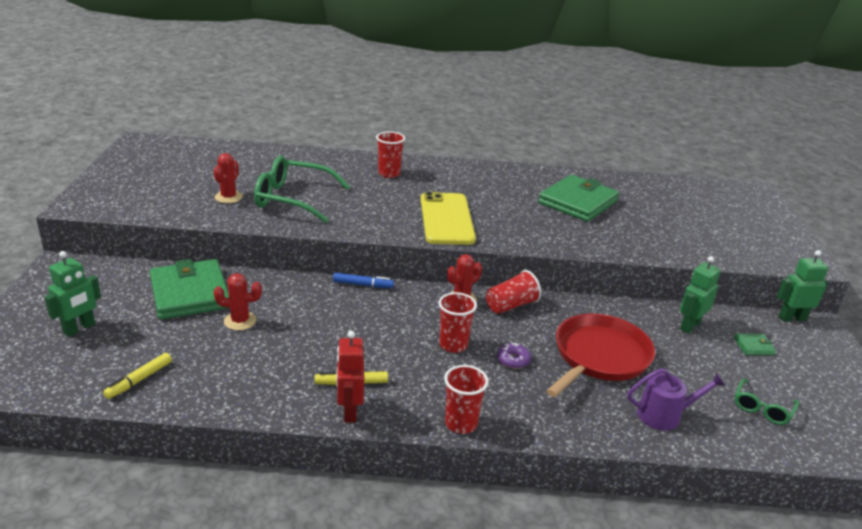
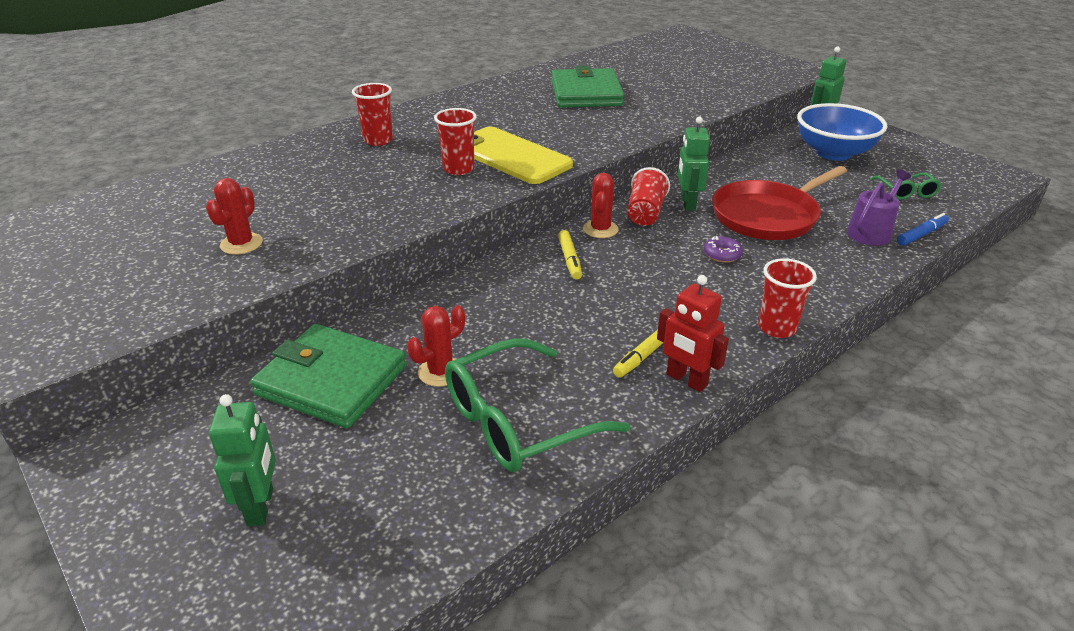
camera: 40 degrees left, 5 degrees up
yellow marker [103,353,172,399] -> yellow marker moved to [558,230,582,280]
red cactus [214,153,243,203] -> red cactus turned 45 degrees clockwise [206,178,263,255]
green glasses [254,156,350,223] -> green glasses moved to [445,338,630,472]
blue marker [333,273,394,288] -> blue marker moved to [897,213,949,246]
red cup [439,292,477,353] -> red cup moved to [434,108,477,175]
red pan [546,314,655,397] -> red pan turned 120 degrees counterclockwise [712,166,847,240]
green robot [680,256,721,334] -> green robot moved to [678,117,710,211]
green wallet [734,334,776,355] -> blue bowl [797,103,887,161]

